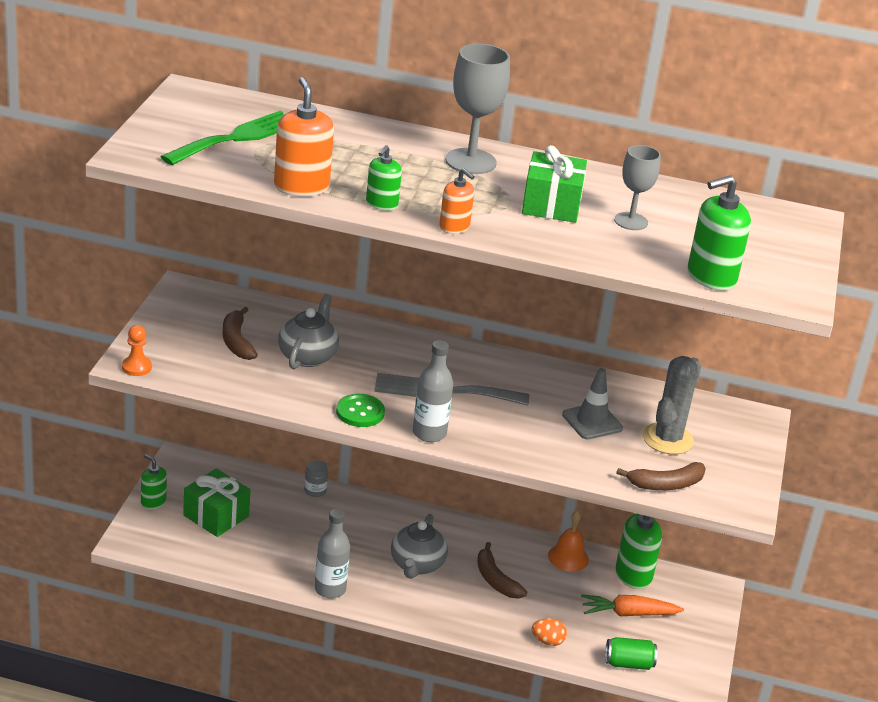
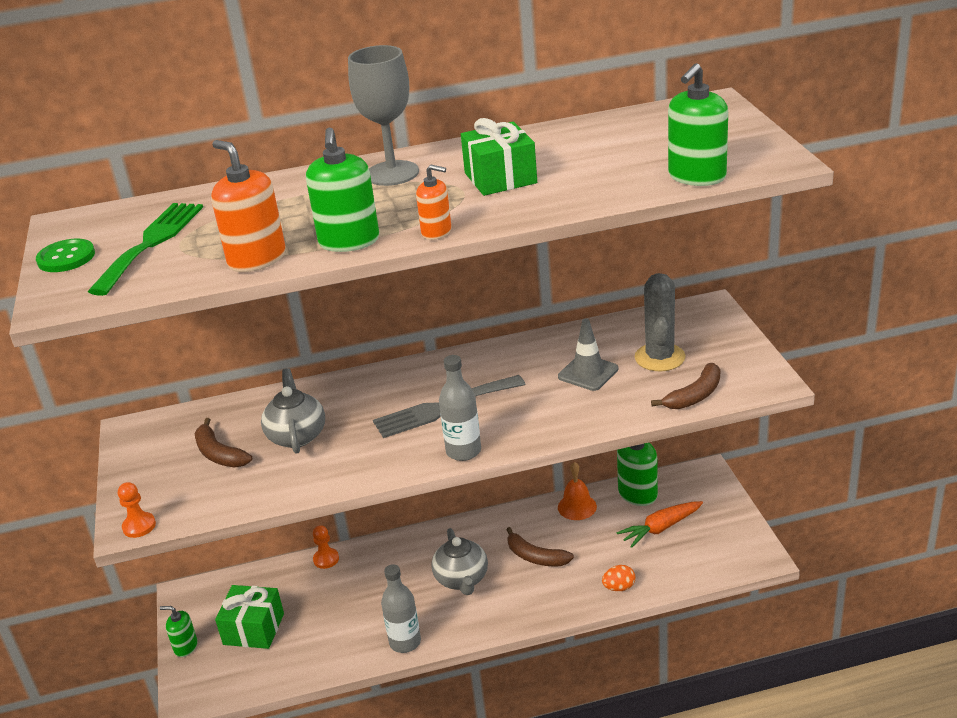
camera: 20 degrees left, 0 degrees up
grey jar [304,460,328,497] -> orange pawn [313,525,339,569]
green button [336,394,385,427] -> green button moved to [36,239,95,272]
green soap dispenser [366,145,402,210] -> green soap dispenser [306,128,379,252], size x1.67
green can [605,637,657,670] -> none
grey goblet [614,145,661,230] -> none

